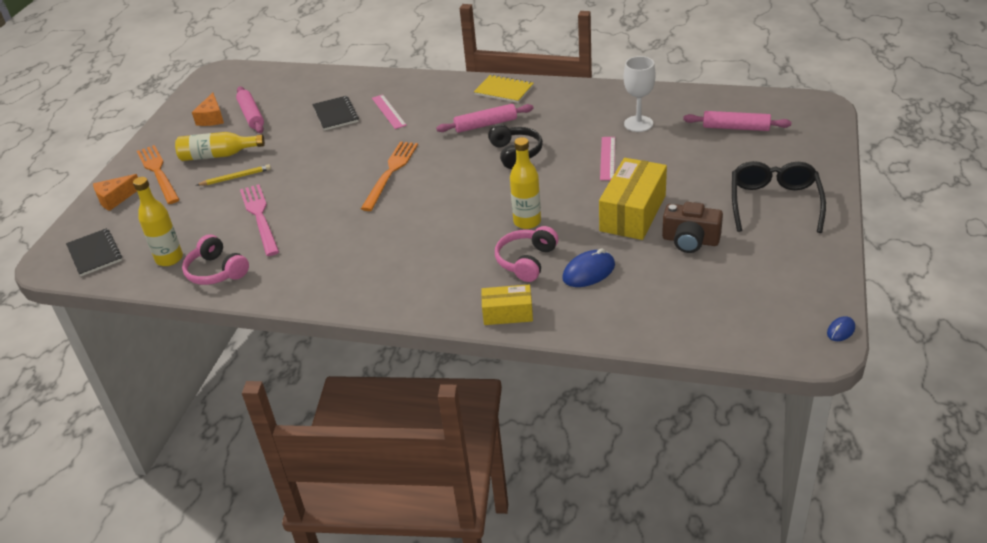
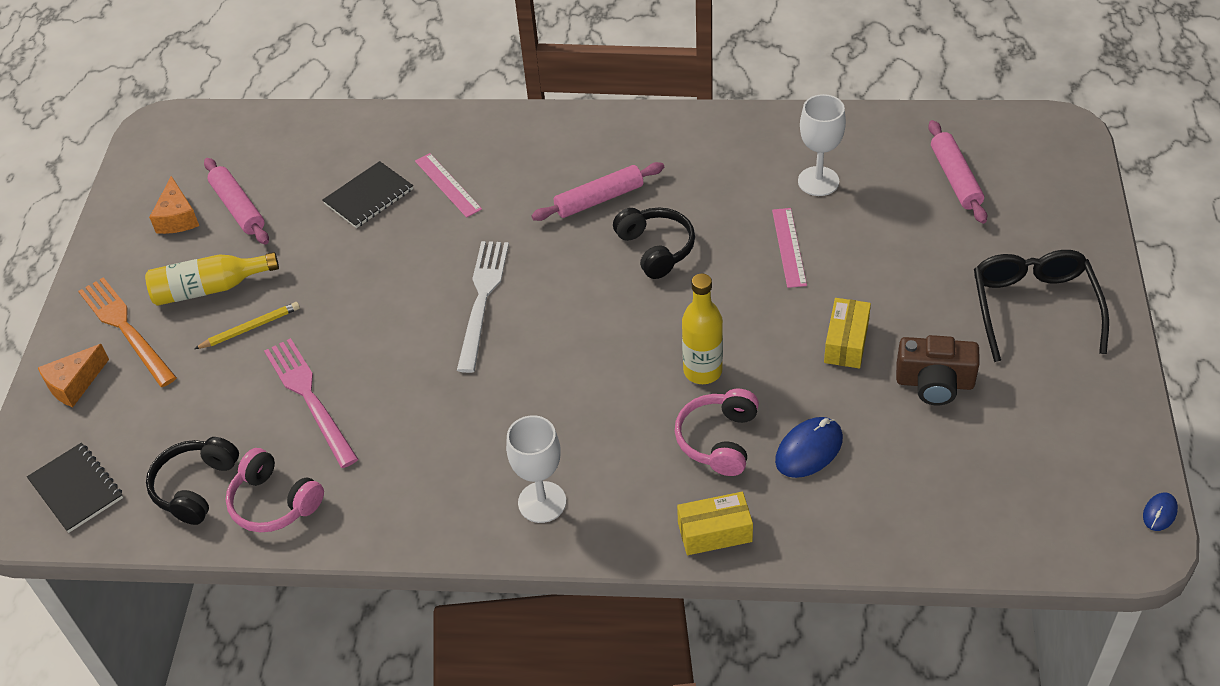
camera: 10 degrees left, 10 degrees up
yellow bottle [133,177,183,266] -> black headphones [146,437,239,525]
black notebook [312,96,359,131] -> black notebook turned 75 degrees clockwise [322,161,413,228]
orange fork [361,142,418,211] -> white fork [457,241,509,373]
yellow notebook [474,75,534,103] -> none
yellow box [599,158,667,240] -> yellow box [824,298,871,368], size x0.57
pink rolling pin [683,111,791,131] -> pink rolling pin turned 75 degrees clockwise [928,120,987,224]
none -> white goblet [506,415,566,523]

